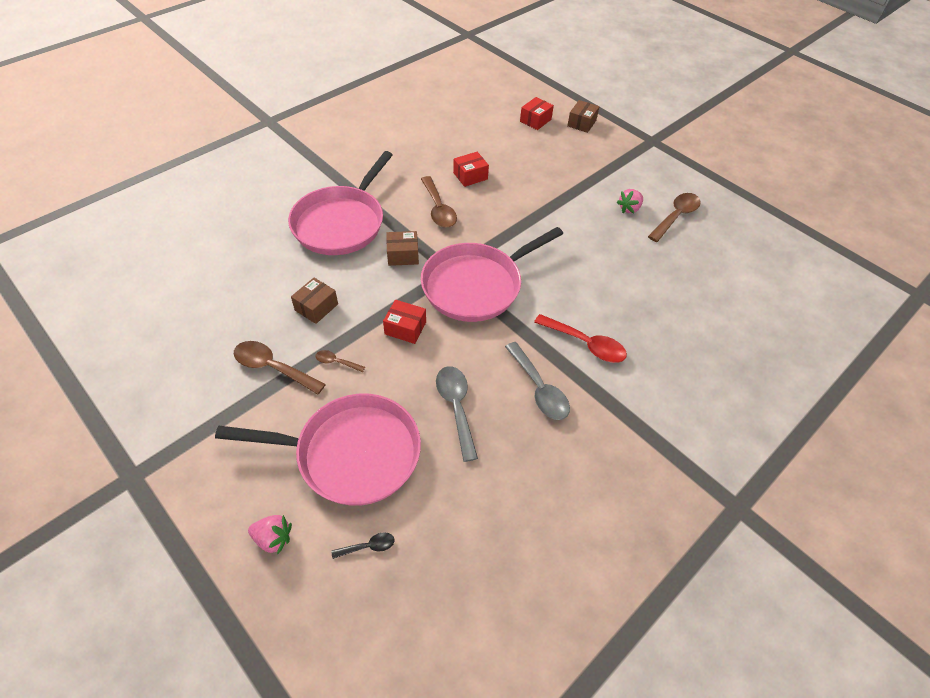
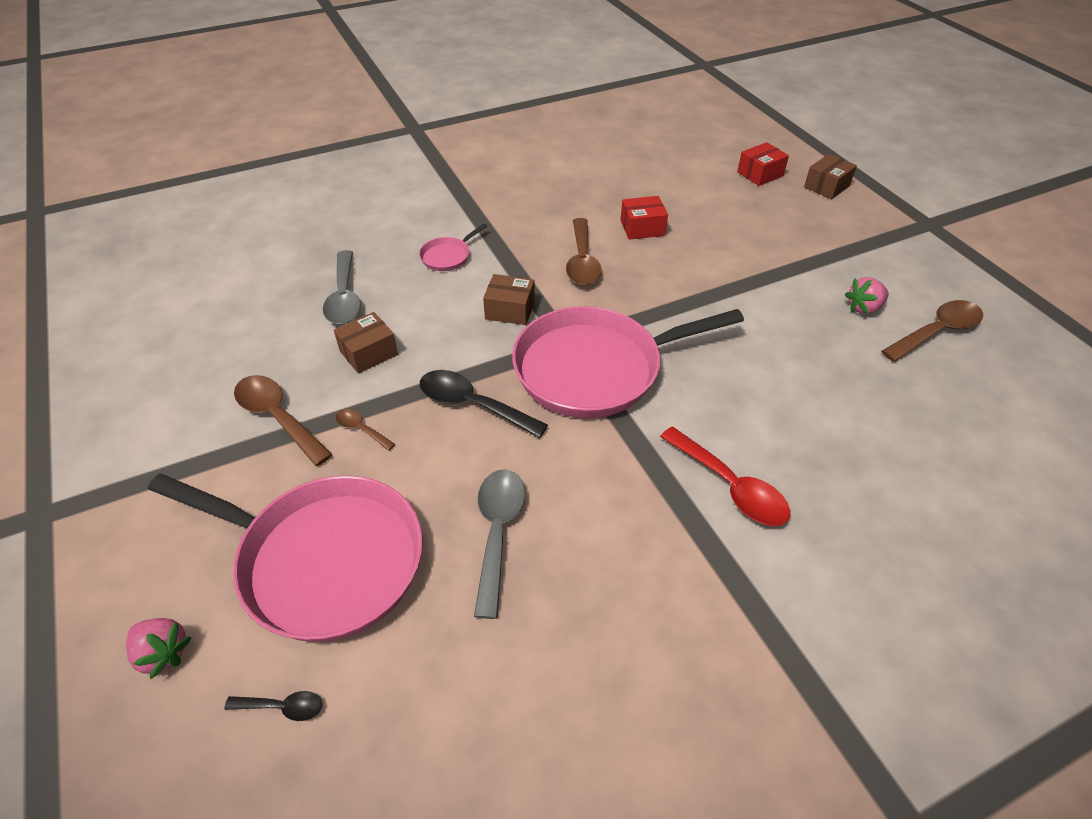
camera: 20 degrees right, 5 degrees down
pink pan [288,151,393,255] -> pink pan [419,224,487,271], size x0.40
red box [383,300,426,344] -> black spoon [420,370,548,438]
grey spoon [505,342,570,420] -> grey spoon moved to [323,250,361,324]

